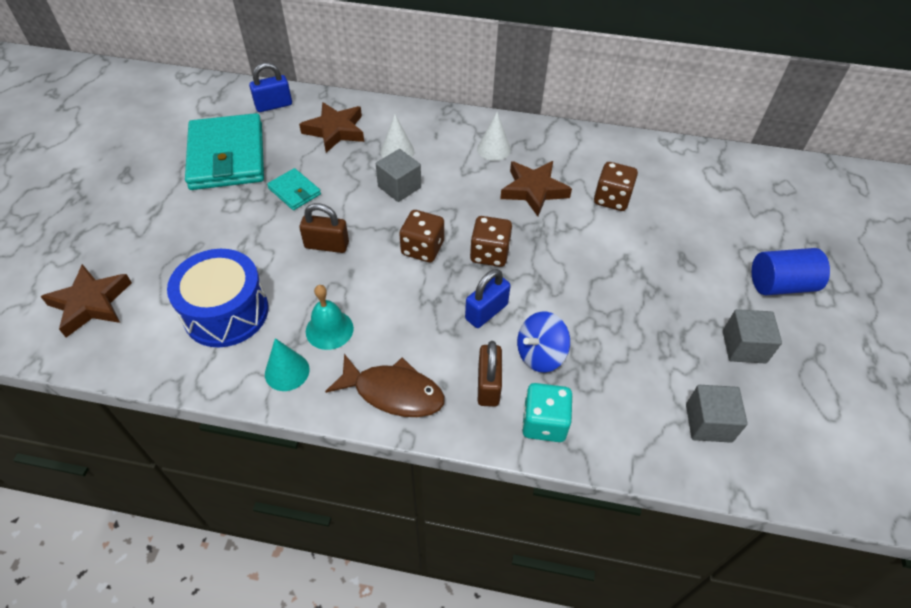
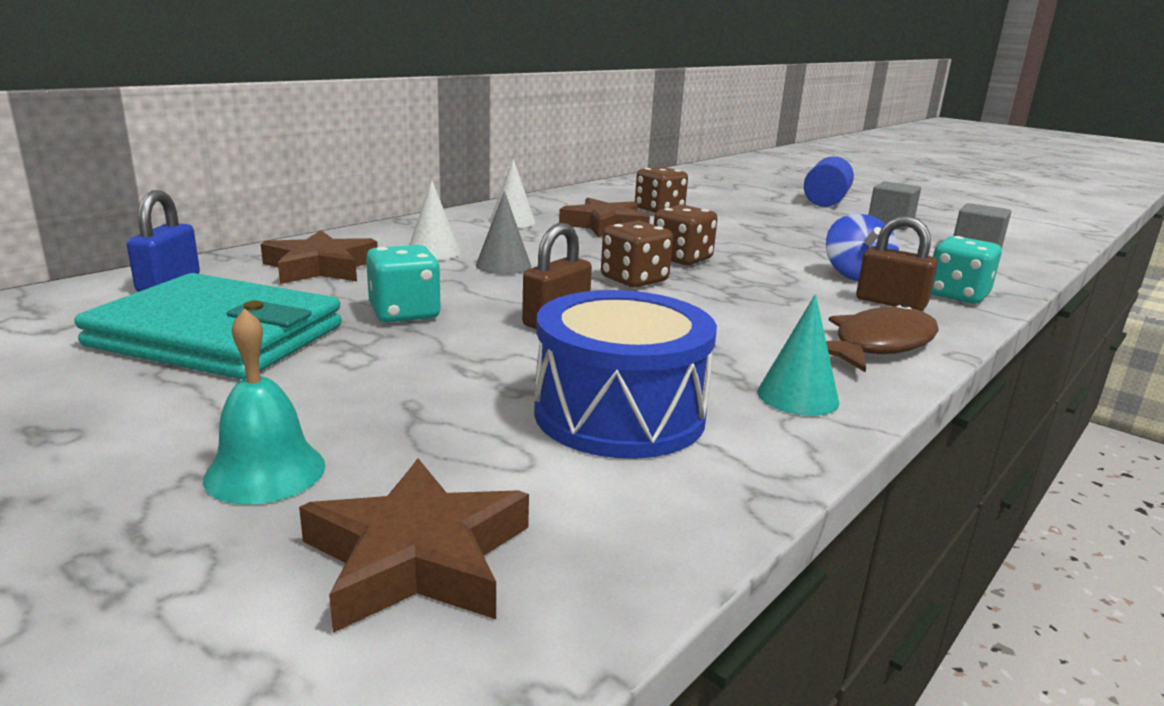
camera: 60 degrees left, 30 degrees down
turquoise wallet [267,168,321,210] -> turquoise dice [366,245,441,323]
turquoise bell [306,285,354,350] -> turquoise bell moved to [203,308,325,505]
grey cube [376,149,421,202] -> grey cone [476,191,531,274]
blue padlock [465,269,511,328] -> none

